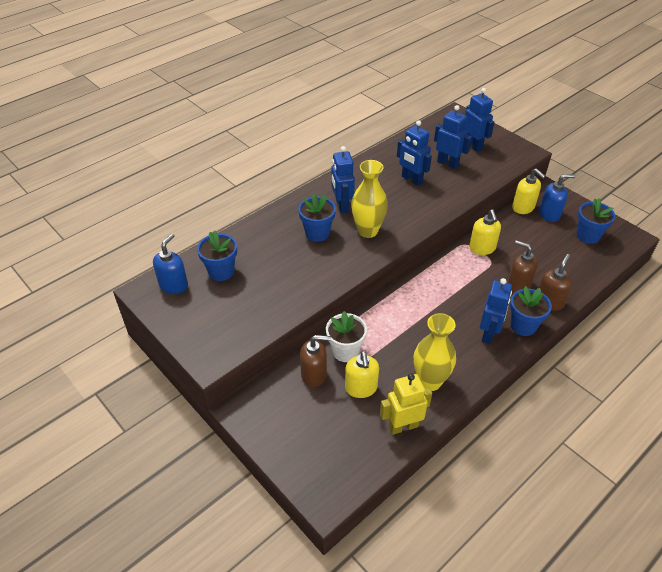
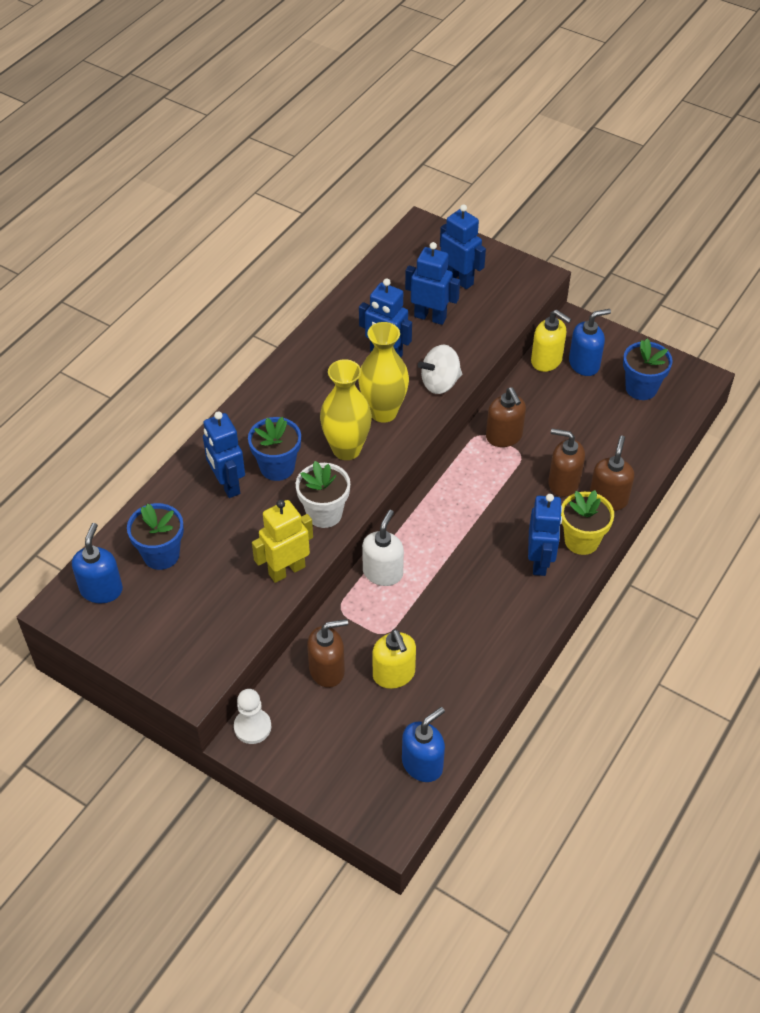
camera: 15 degrees left, 5 degrees up
white flower pot [326,311,367,362] -> white flower pot moved to [296,461,350,528]
blue robot [331,146,355,213] -> blue robot moved to [203,411,245,498]
yellow robot [380,373,432,435] -> yellow robot moved to [252,500,313,583]
yellow vase [414,313,456,391] -> yellow vase moved to [358,322,409,423]
yellow soap dispenser [469,209,501,255] -> brown soap dispenser [486,387,526,447]
blue flower pot [510,286,552,336] -> yellow flower pot [561,490,614,555]
none -> white pawn [234,689,271,744]
none -> white soap dispenser [362,510,404,586]
none -> blue soap dispenser [402,707,445,782]
none -> white spinning top [418,345,462,394]

